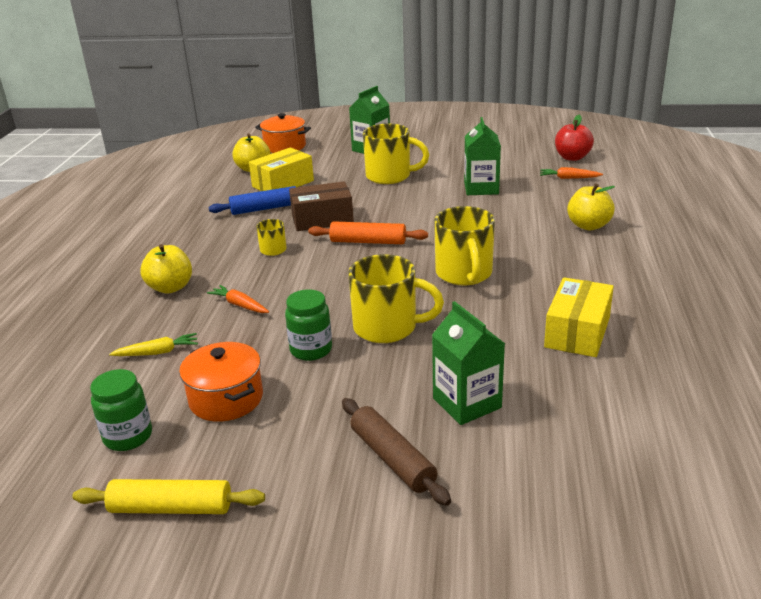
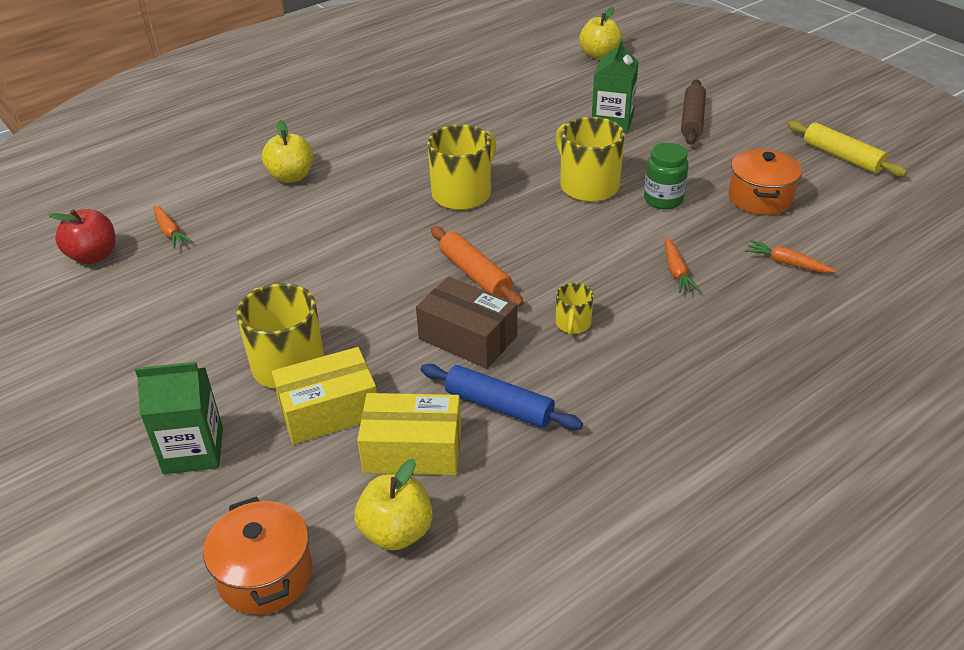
camera: 135 degrees left, 10 degrees up
green jar [90,369,152,451] -> none
yellow carrot [109,333,198,356] -> orange carrot [745,240,836,273]
yellow apple [140,244,192,293] -> yellow apple moved to [579,7,622,59]
green carton [464,117,501,195] -> none
yellow box [544,277,614,357] -> yellow box moved to [272,347,377,444]

